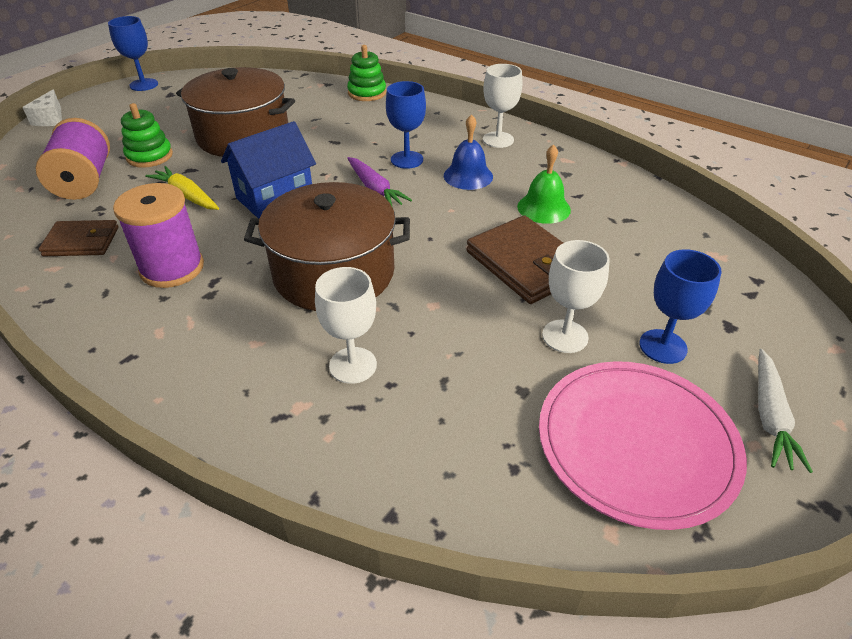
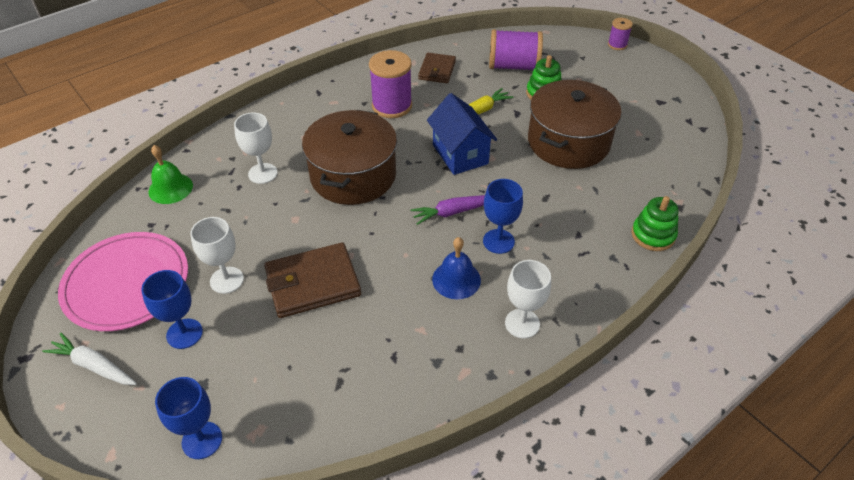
camera: 105 degrees right, 5 degrees up
white cheese [22,89,62,126] -> purple spool [608,18,633,50]
blue goblet [108,16,158,91] -> blue goblet moved to [155,377,222,459]
green bell [517,144,571,224] -> green bell moved to [148,145,193,204]

